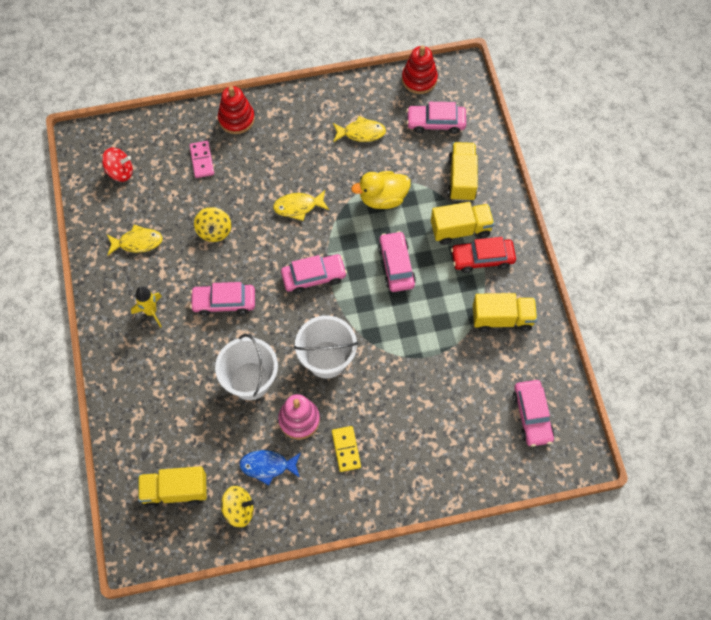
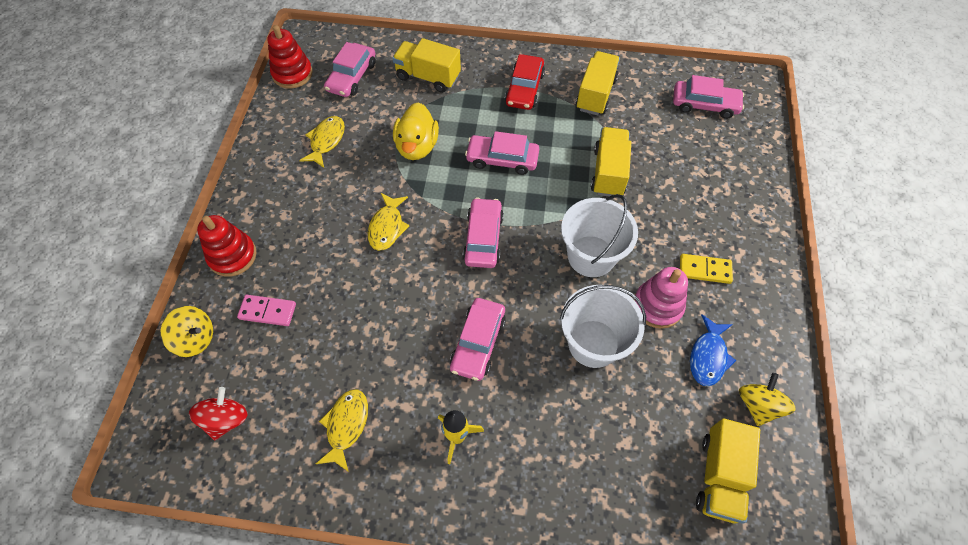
camera: 70 degrees left, 5 degrees down
yellow spinning top [194,207,231,242] -> yellow spinning top moved to [161,306,213,357]
yellow truck [431,202,494,245] -> yellow truck moved to [591,127,631,197]

